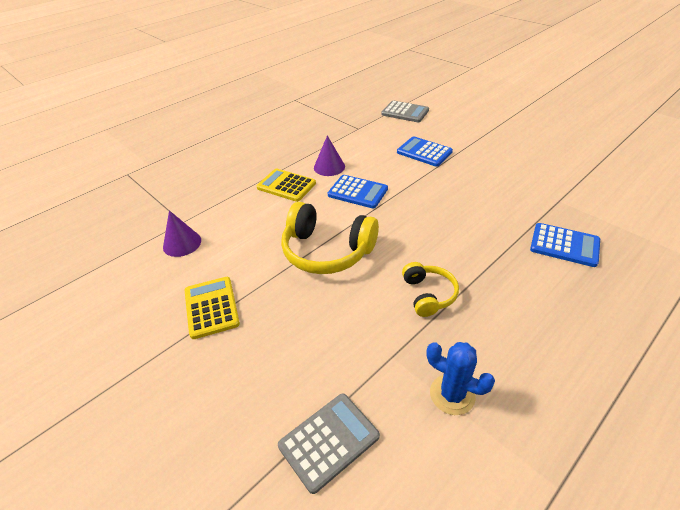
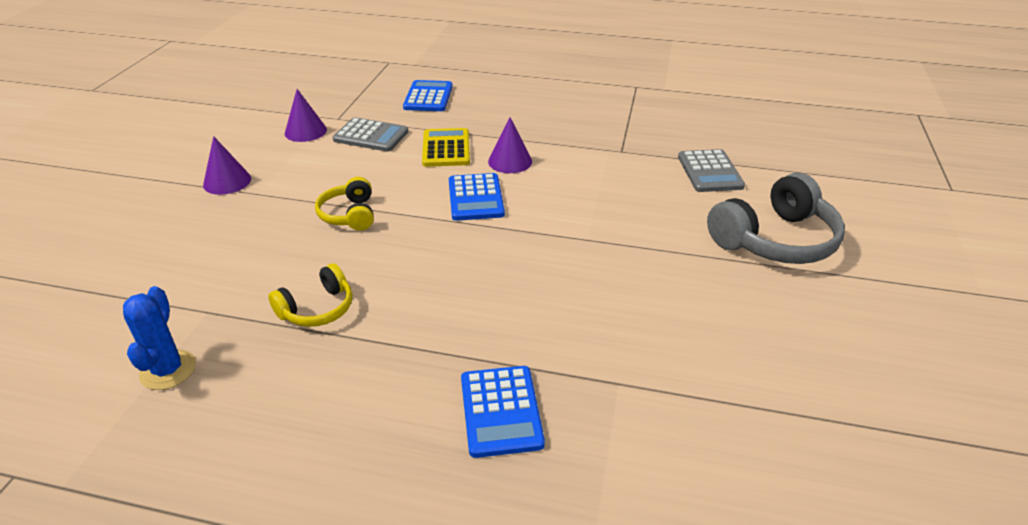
camera: 55 degrees right, 5 degrees down
yellow calculator [184,277,240,339] -> purple cone [203,136,251,195]
grey calculator [278,393,380,494] -> grey calculator moved to [333,117,408,152]
yellow headphones [281,202,379,274] -> yellow headphones [315,177,374,231], size x0.56
blue calculator [397,136,453,167] -> blue calculator moved to [403,80,453,111]
none -> grey headphones [707,172,845,264]

